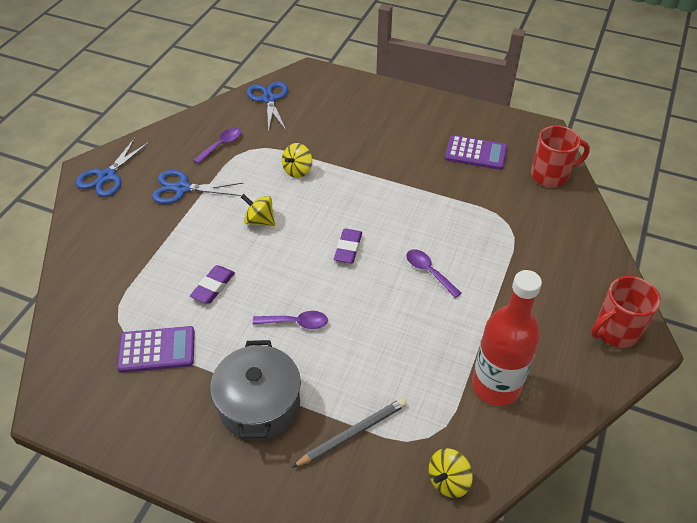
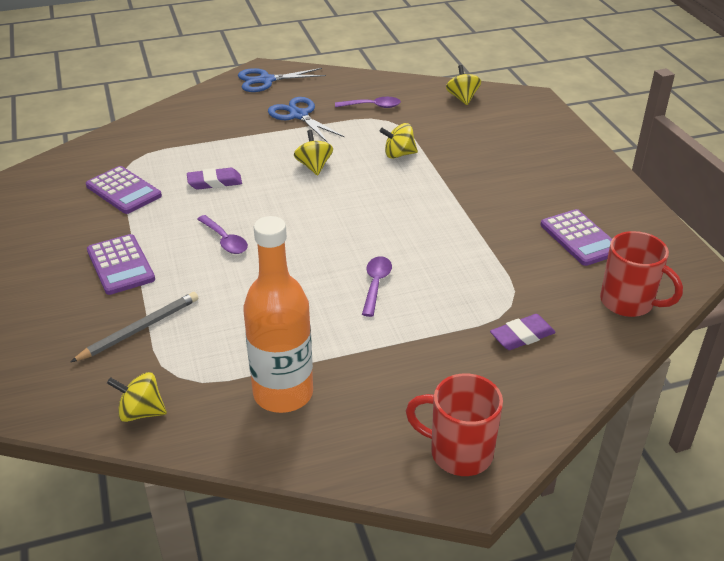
camera: 50 degrees right, 10 degrees down
grey pot [210,340,301,441] -> purple calculator [87,234,155,295]
blue scissors [247,81,288,132] -> yellow spinning top [446,65,481,105]
grey pencil [292,398,407,468] -> grey pencil turned 60 degrees counterclockwise [71,292,198,362]
purple eraser [334,229,362,263] -> purple eraser moved to [490,314,556,350]
red bottle [472,270,542,406] -> orange bottle [243,216,313,413]

